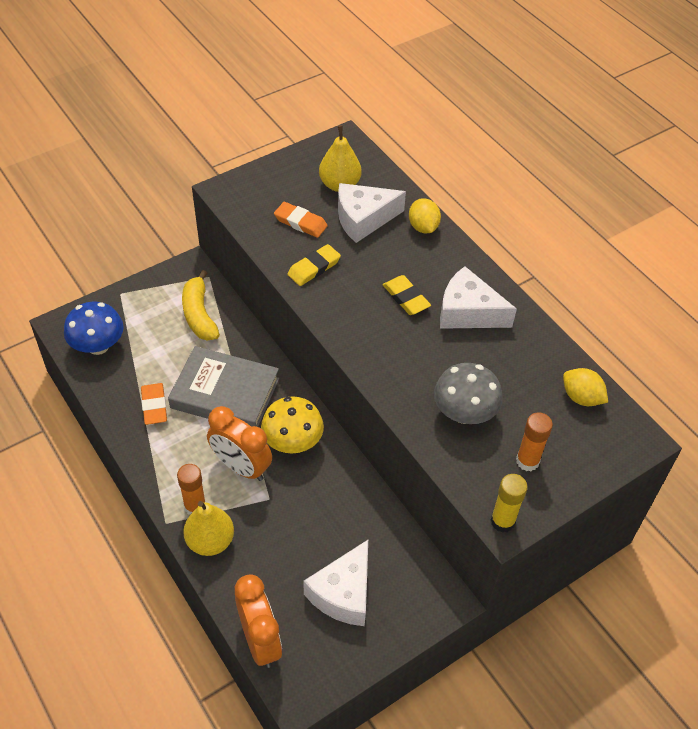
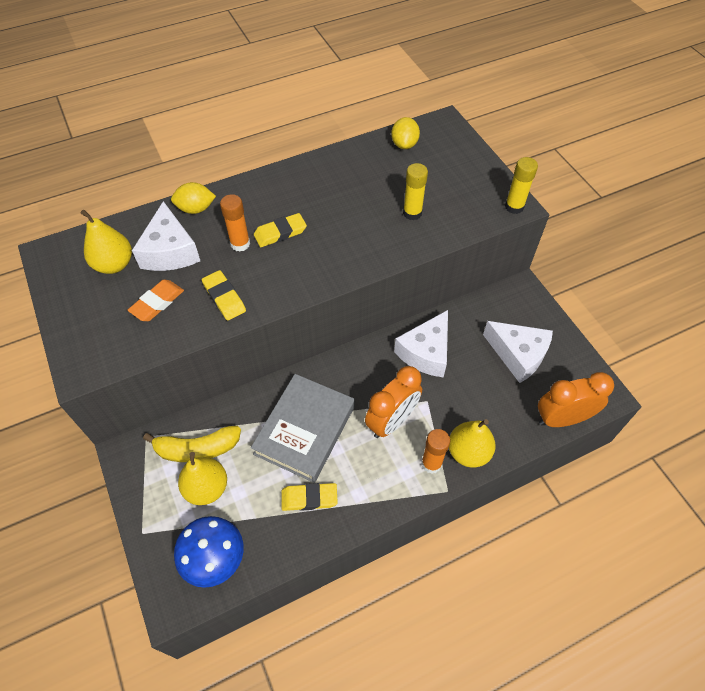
camera: 80 degrees left, 5 degrees up
orange eraser [141,383,167,425] -> yellow eraser [282,483,338,511]
yellow mushroom [261,396,324,453] -> none
grey mushroom [434,363,503,424] -> yellow glue stick [403,163,428,220]
white cheese [440,266,517,329] -> white cheese moved to [394,310,448,377]
orange glue stick [516,412,553,471] -> orange glue stick moved to [220,194,250,252]
yellow lemon [563,368,608,406] -> yellow lemon turned 45 degrees counterclockwise [391,117,420,149]
none -> yellow pear [178,452,227,505]

